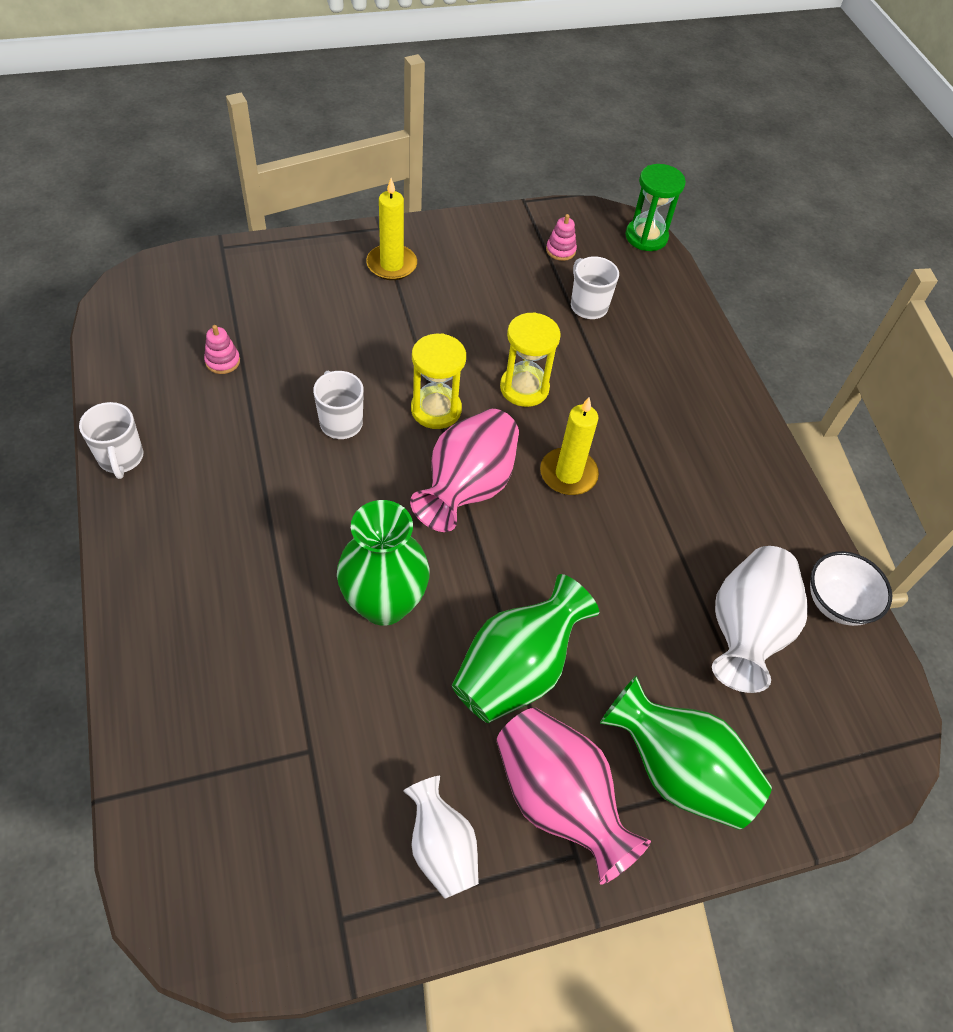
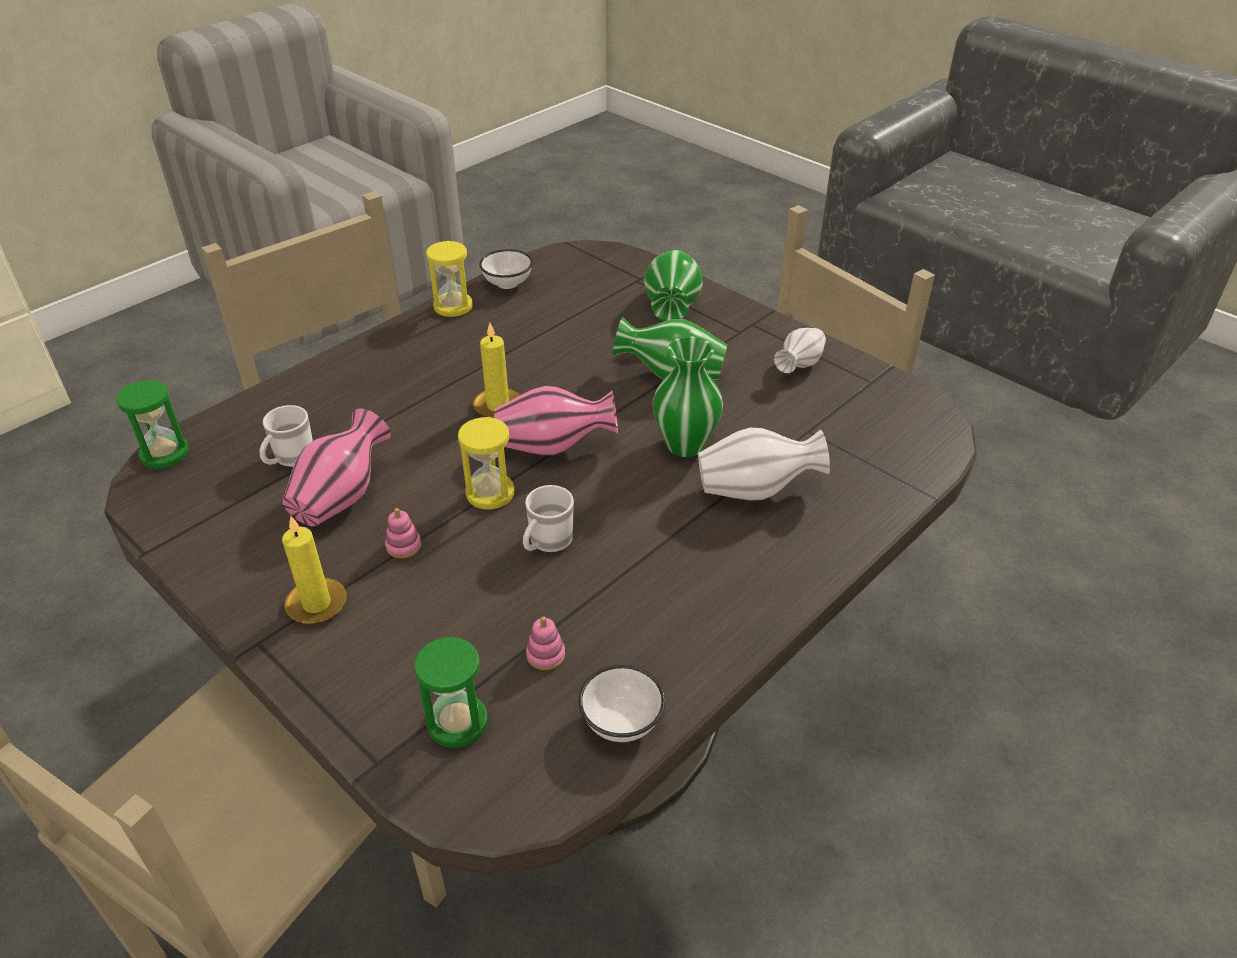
camera: 115 degrees left, 15 degrees down
white mug [79,402,143,479] -> none
pink vase [497,708,651,885] -> pink vase moved to [283,408,391,526]
yellow hourglass [500,312,561,407] -> yellow hourglass moved to [426,241,473,317]
pink stacking toy [546,214,577,261] -> pink stacking toy moved to [385,508,421,558]
white vase [712,546,808,693] -> white vase moved to [698,428,830,500]
none -> green hourglass [414,637,488,748]
none -> white bowl [578,665,665,742]

